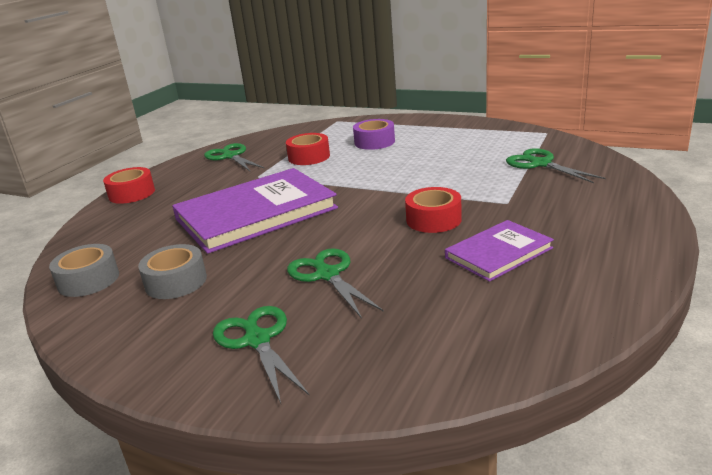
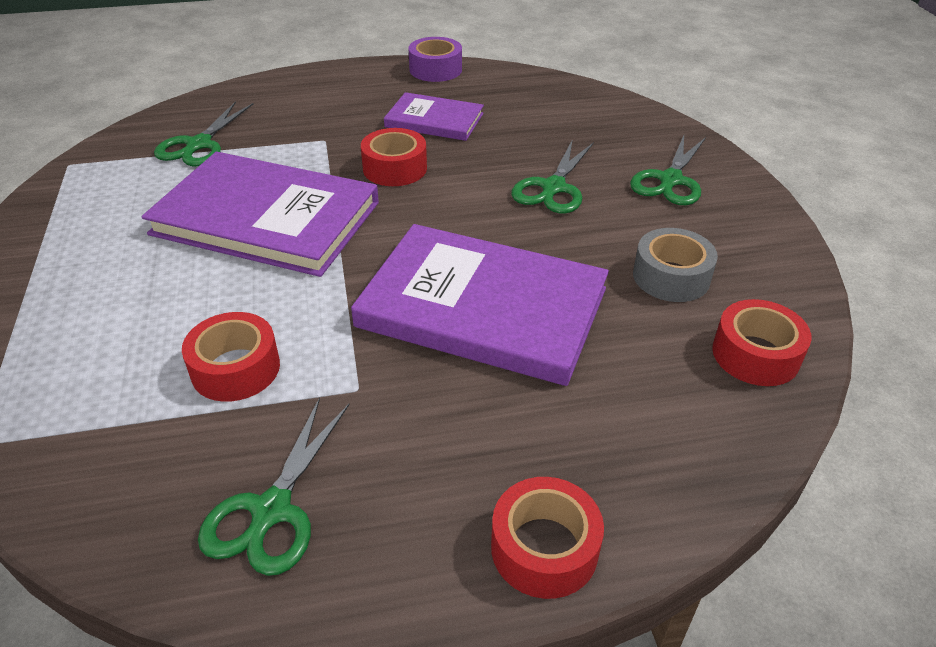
camera: 130 degrees left, 15 degrees up
grey tape [49,244,119,297] -> red tape [712,299,812,386]
purple tape [353,119,395,150] -> purple tape moved to [409,37,462,82]
none -> purple book [141,152,379,277]

